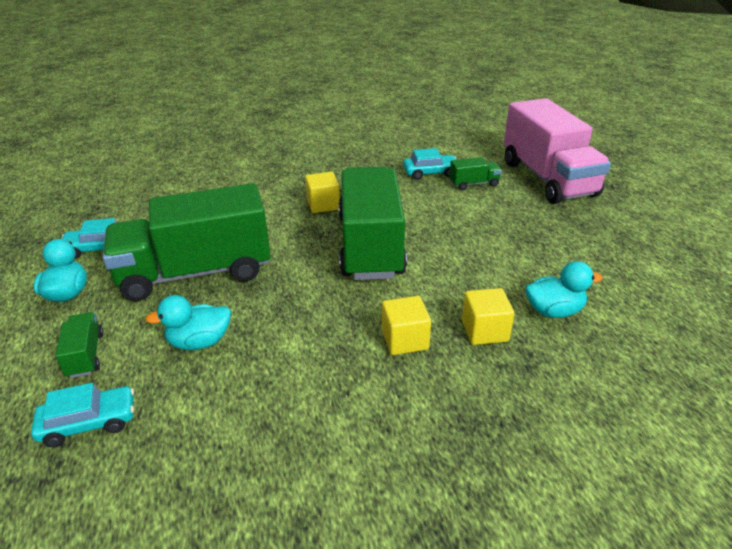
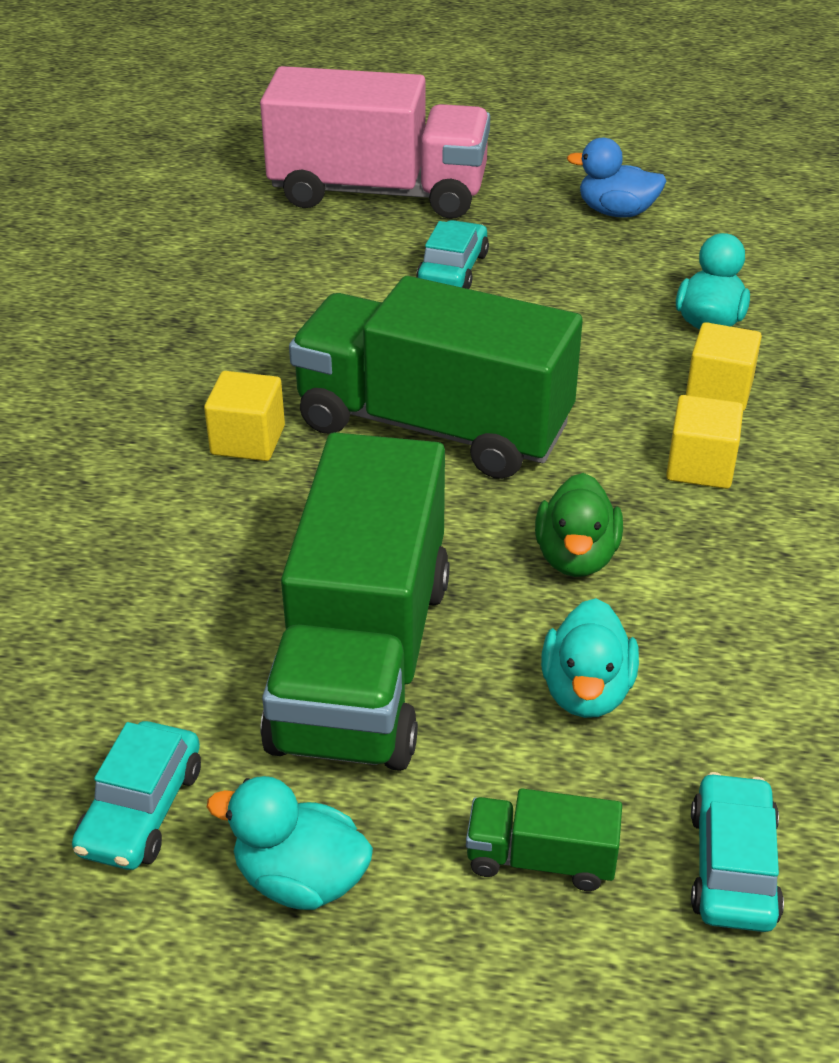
camera: 65 degrees left, 5 degrees up
turquoise car [403,148,456,180] -> turquoise car moved to [416,220,489,289]
green truck [449,157,502,190] -> none
none -> green duck [535,473,623,577]
none -> blue duck [567,138,666,218]

